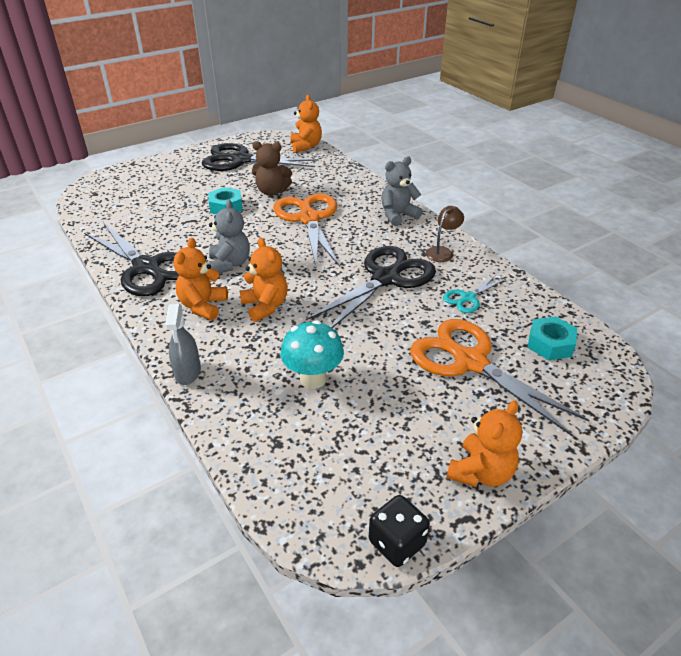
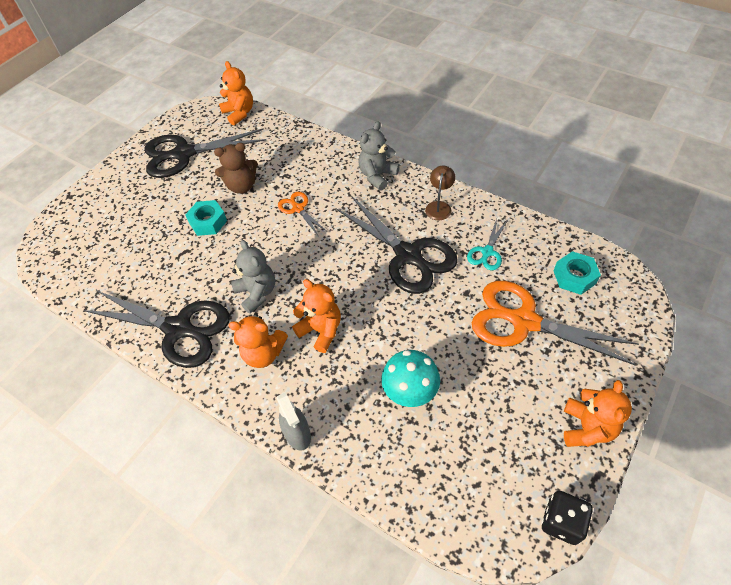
camera: 20 degrees left, 15 degrees up
orange teddy bear [174,238,228,320] -> orange teddy bear turned 75 degrees counterclockwise [228,313,288,368]
orange scissors [273,193,340,268] -> orange scissors [278,192,326,235], size x0.48
black scissors [306,246,436,328] -> black scissors turned 120 degrees clockwise [336,196,458,294]

